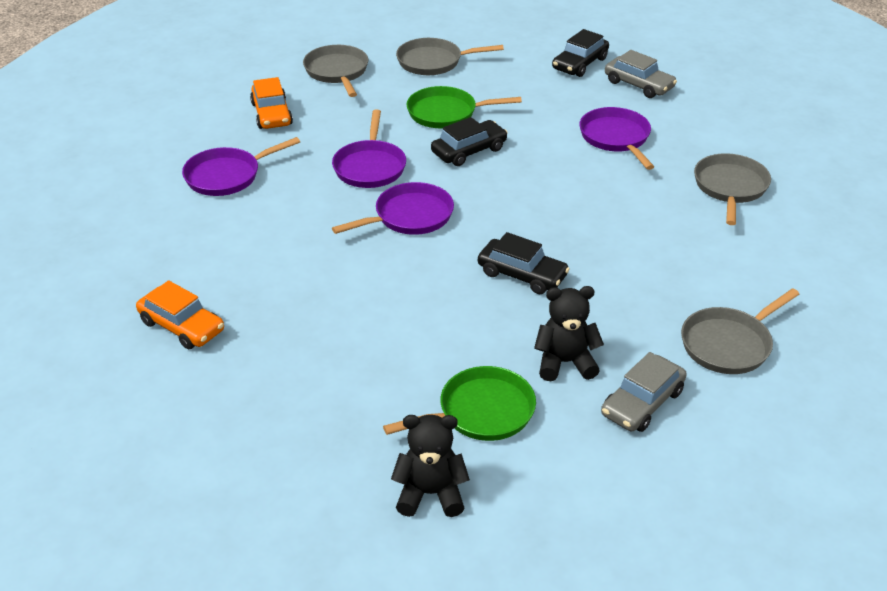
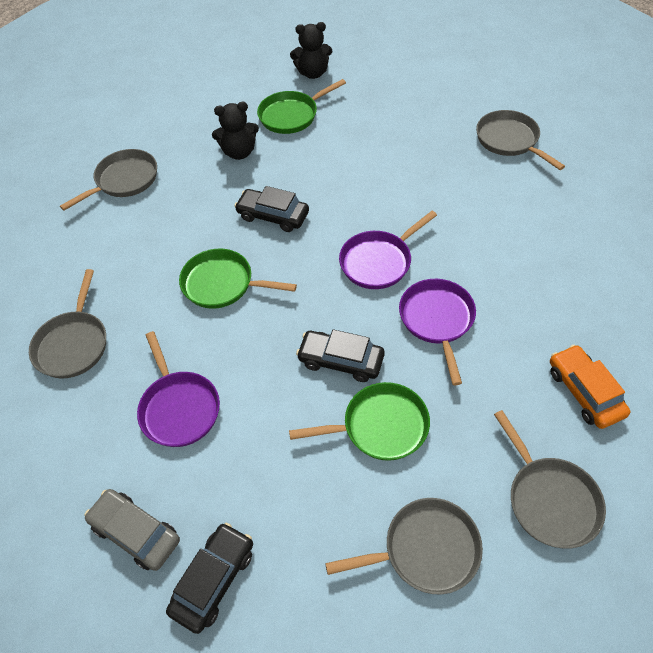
camera: 175 degrees right, 15 degrees up
orange car [136,280,224,349] -> grey pan [476,110,565,170]
purple pan [182,137,300,196] -> none
black car [431,117,508,166] -> black car turned 60 degrees clockwise [296,329,385,382]
grey car [601,352,687,432] -> none
none -> green pan [179,249,297,309]

